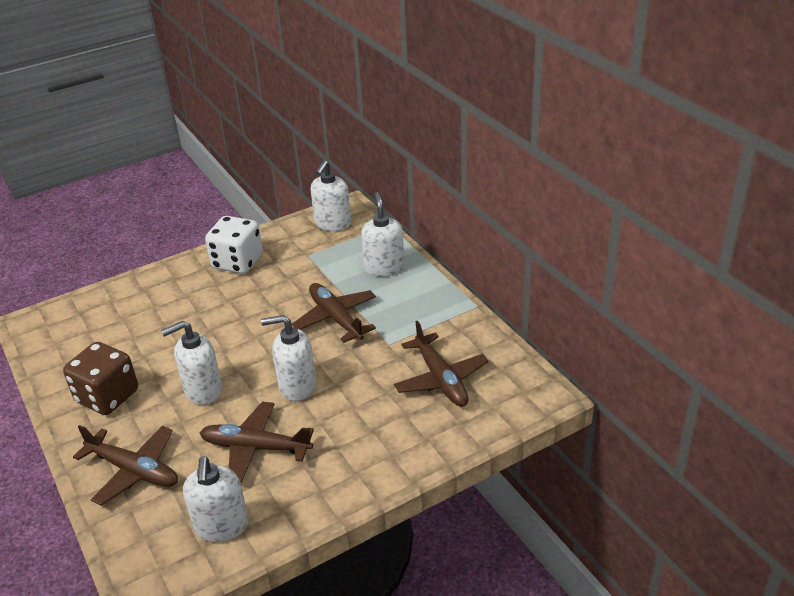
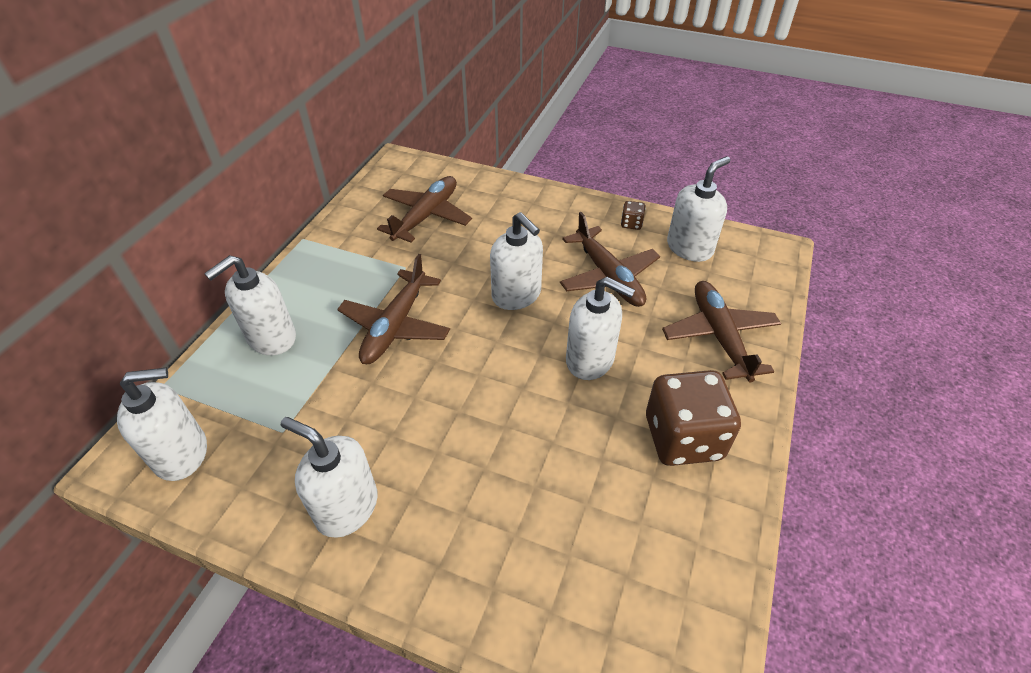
camera: 130 degrees left, 10 degrees up
white dice [205,216,263,274] -> white soap dispenser [281,417,378,538]
none -> brown dice [621,201,646,230]

